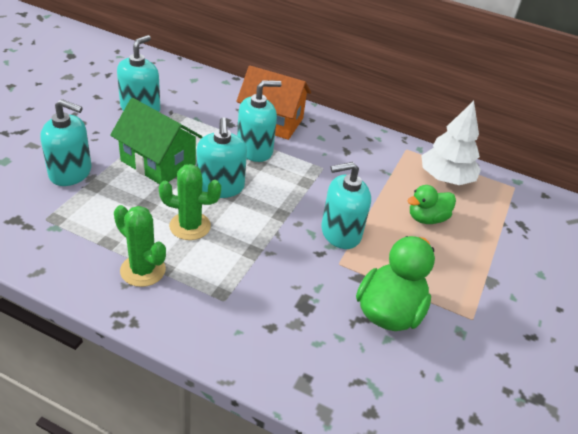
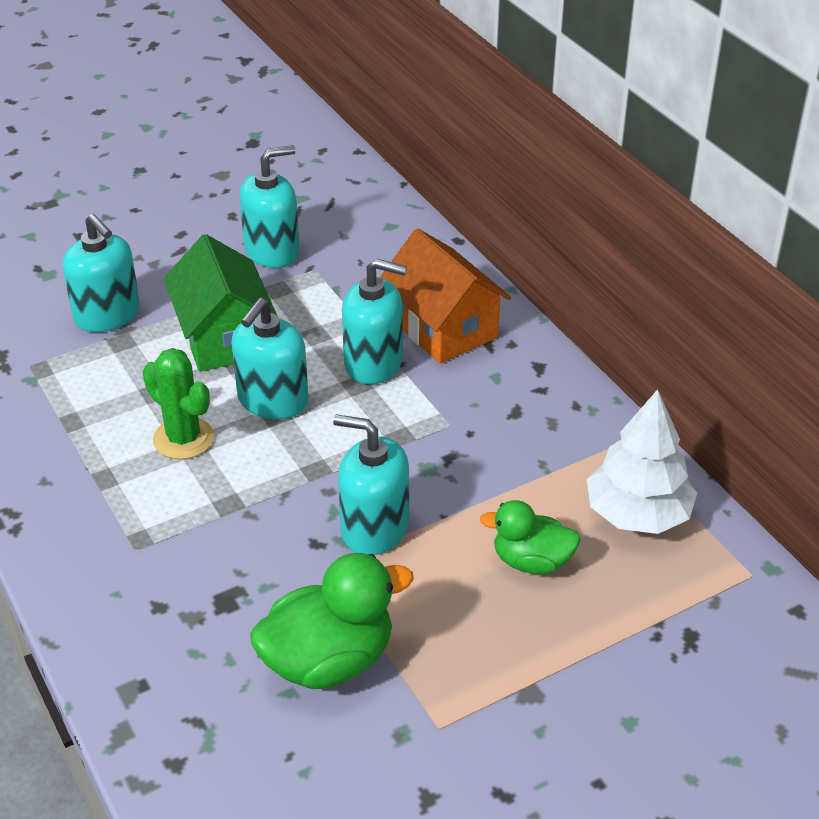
camera: 40 degrees right, 0 degrees up
green cactus [114,205,166,287] -> none

